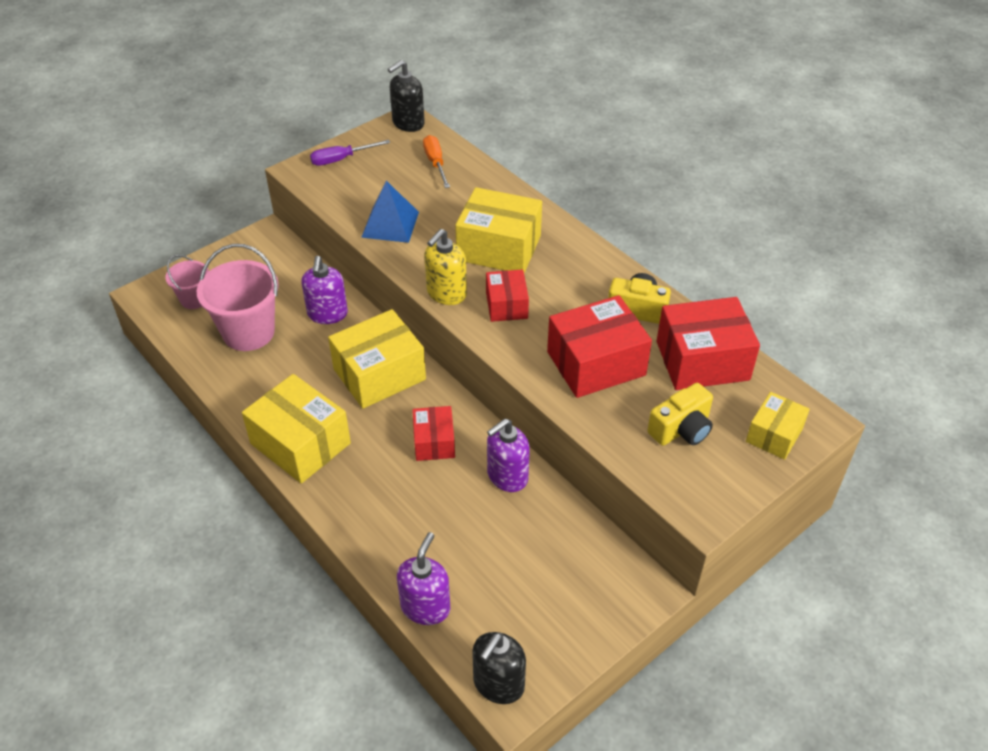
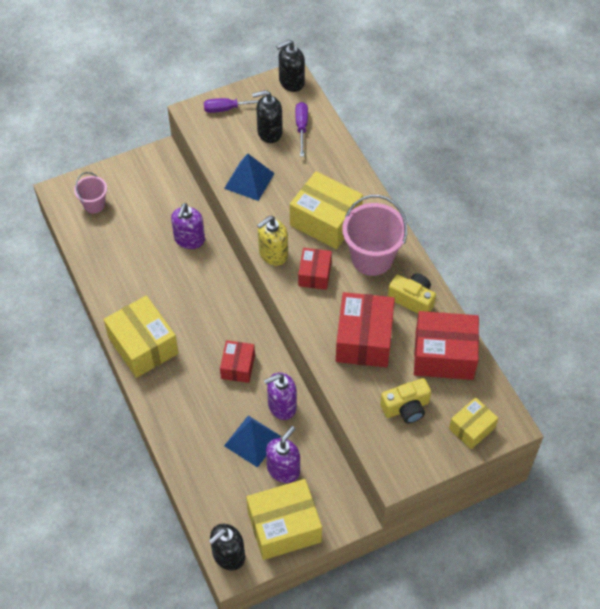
camera: 15 degrees right, 10 degrees up
pink bucket [197,244,279,351] -> pink bucket moved to [342,195,407,276]
yellow box [328,309,426,409] -> yellow box moved to [246,479,322,560]
purple soap dispenser [397,532,450,625] -> purple soap dispenser moved to [266,426,300,483]
orange screwdriver [423,135,450,188] -> purple screwdriver [295,102,308,157]
red box [547,295,652,398] -> red box turned 75 degrees counterclockwise [336,292,395,367]
none -> blue pyramid [224,416,282,468]
none -> black soap dispenser [252,90,283,143]

